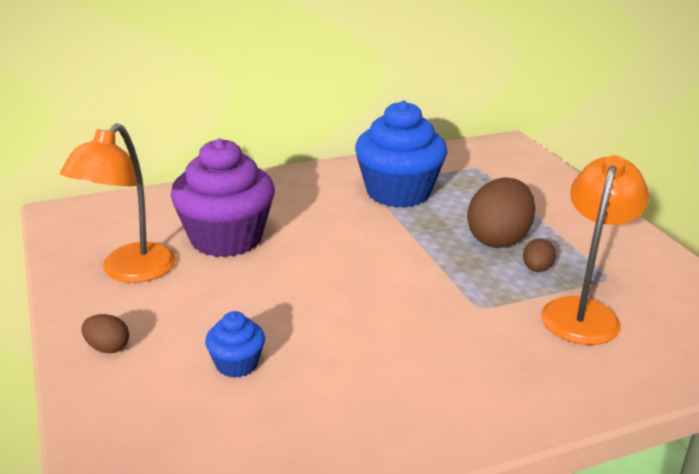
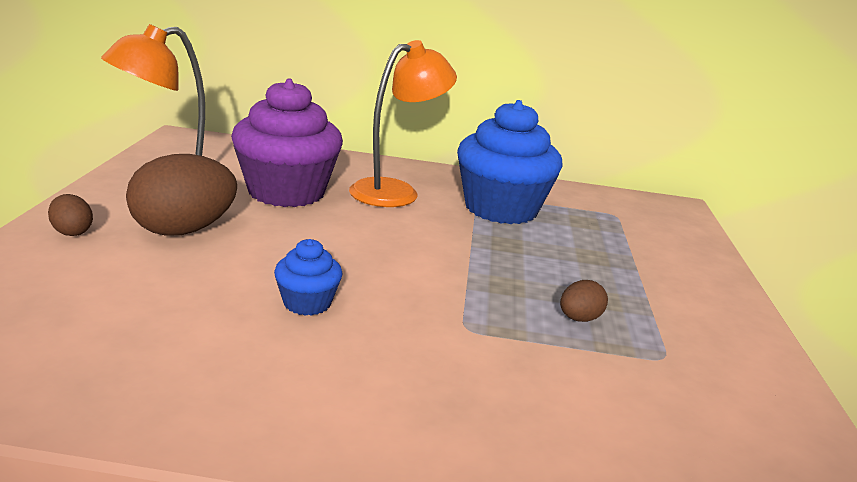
camera: 25 degrees right, 5 degrees down
blue cupcake [205,311,265,378] -> blue cupcake moved to [274,239,343,316]
brown egg [467,178,535,248] -> brown egg moved to [126,154,237,236]
orange lamp [541,155,649,345] -> orange lamp moved to [349,40,457,207]

